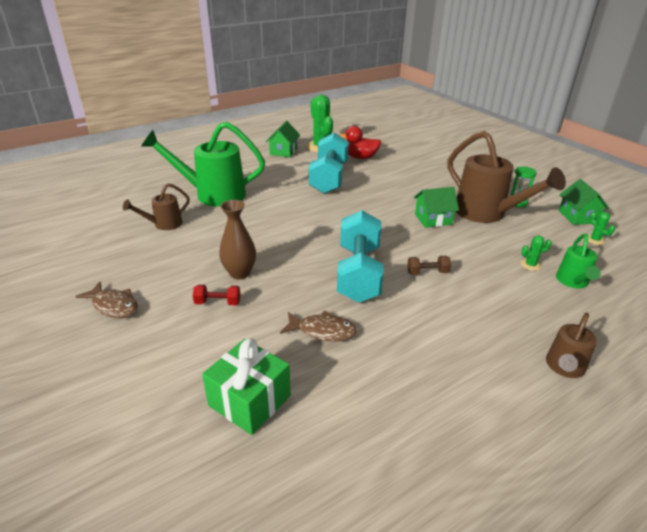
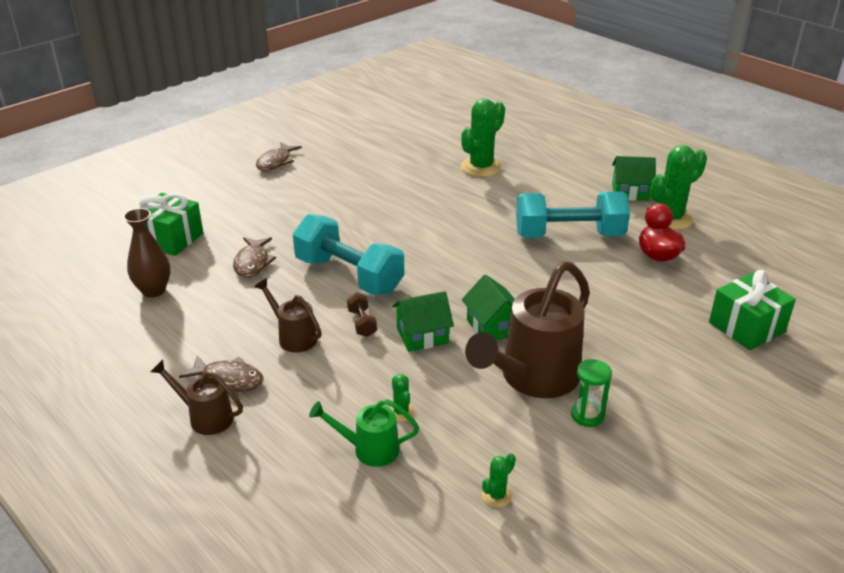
camera: 80 degrees right, 0 degrees up
brown watering can [123,183,190,230] -> brown watering can moved to [254,278,322,353]
green watering can [141,122,265,207] -> green cactus [461,98,505,177]
red dumbbell [193,285,240,305] -> none
brown vase [219,200,256,279] -> brown vase moved to [123,208,171,298]
turquoise dumbbell [337,210,384,303] -> turquoise dumbbell turned 45 degrees clockwise [293,214,404,295]
green house [559,179,609,225] -> green house moved to [392,291,454,352]
none -> brown fish [179,355,264,392]
none -> green gift [709,270,796,350]

